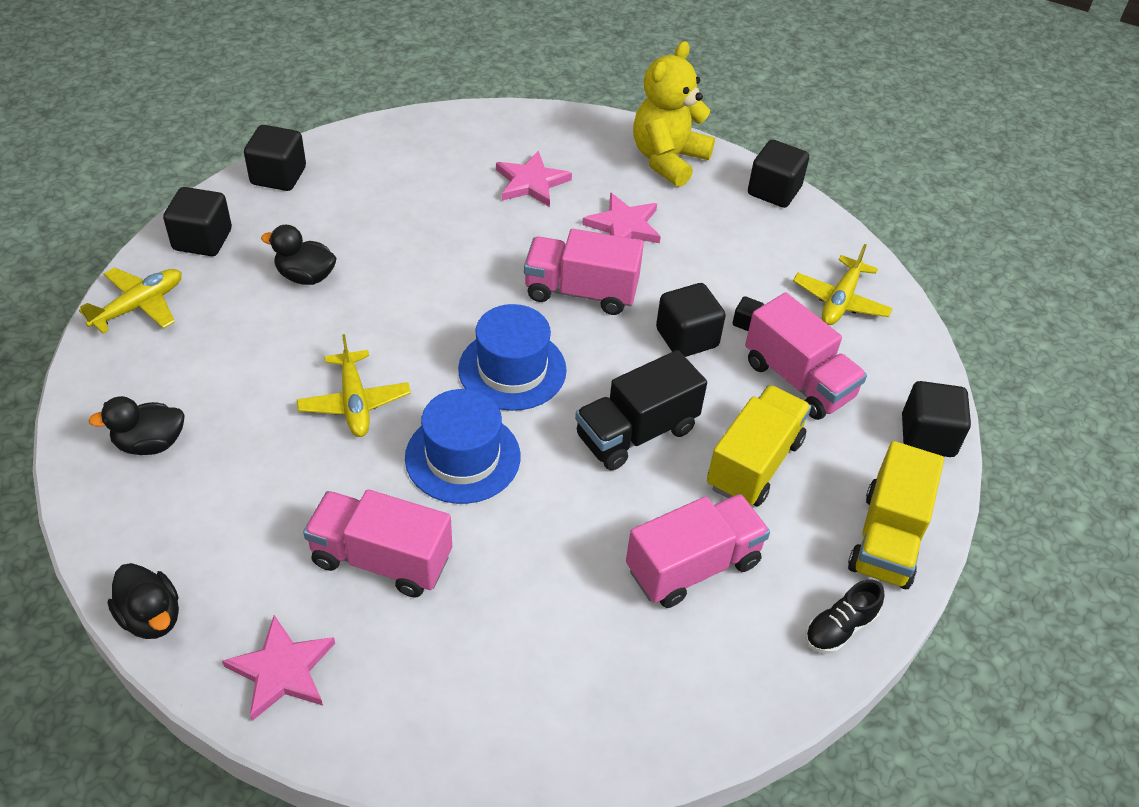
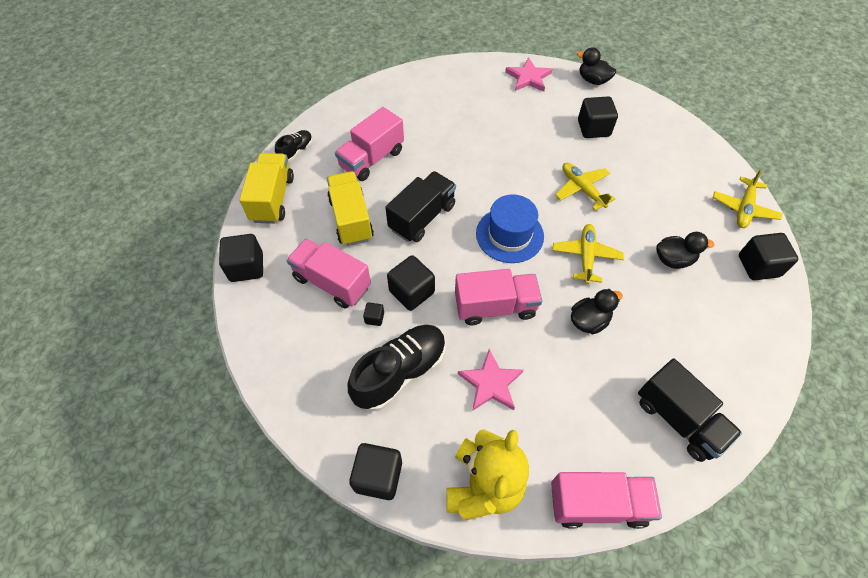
camera: 165 degrees right, 10 degrees up
black duck [88,396,185,455] -> black duck moved to [571,289,623,334]
black cube [244,125,306,191] -> black cube moved to [578,96,618,138]
pink truck [303,490,452,597] -> pink truck moved to [551,472,662,529]
blue hat [405,389,520,504] -> none
pink star [496,151,572,207] -> none
yellow truck [707,385,811,507] -> yellow truck turned 150 degrees clockwise [327,171,374,246]
yellow plane [793,244,893,325] -> yellow plane moved to [553,224,624,284]
none -> black shoe [348,325,446,411]
none -> black truck [638,358,742,462]

